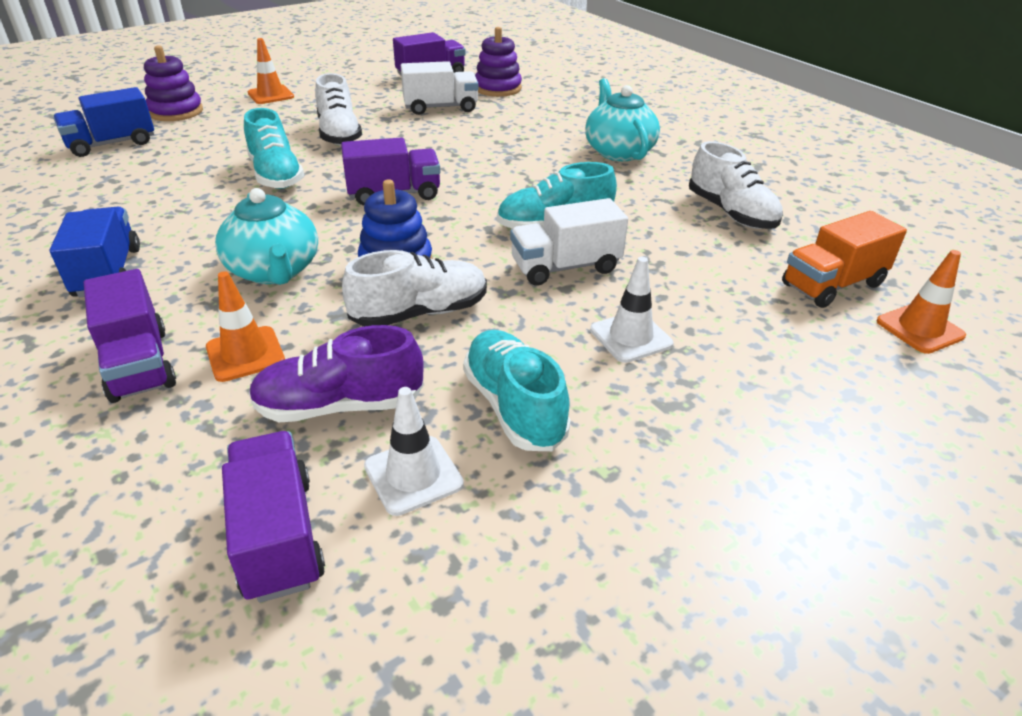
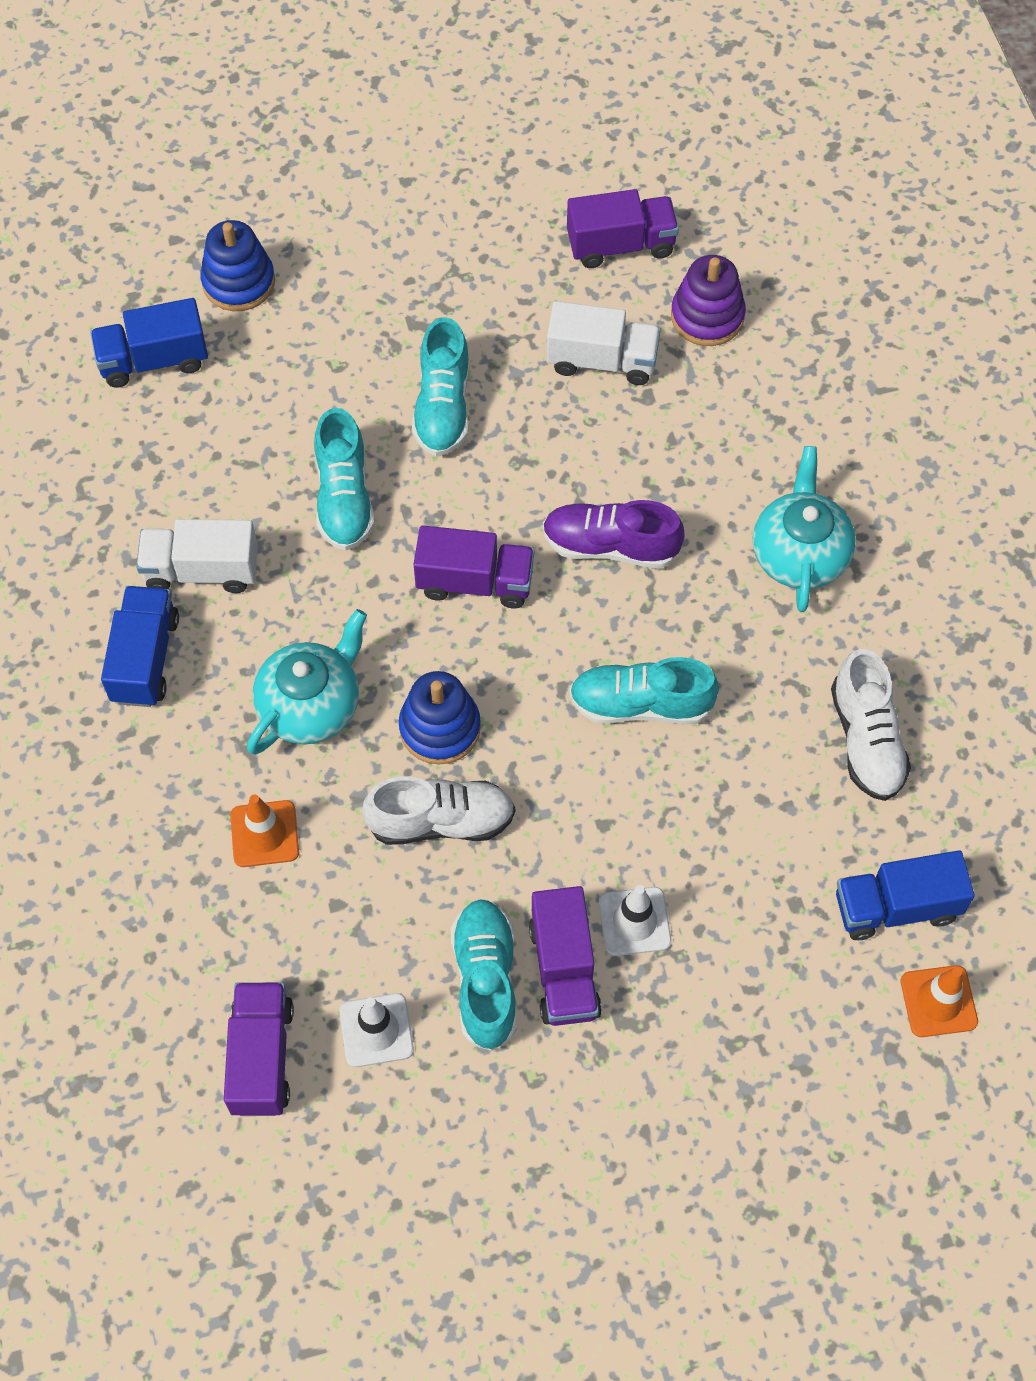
camera: 20 degrees right, 25 degrees up
purple truck [84,269,176,403] -> purple truck moved to [529,886,602,1026]
purple stacking toy [144,45,203,121] -> blue stacking toy [200,220,275,311]
turquoise teapot [215,188,318,285] -> turquoise teapot turned 135 degrees counterclockwise [247,609,367,754]
orange traffic cone [248,38,294,104] -> none
purple shoe [249,325,424,422] -> purple shoe moved to [543,500,685,569]
white shoe [315,73,362,145] -> turquoise shoe [412,317,469,457]
white truck [510,198,628,285] -> white truck moved to [136,519,258,593]
orange truck [782,211,907,308] -> blue truck [836,850,975,940]

